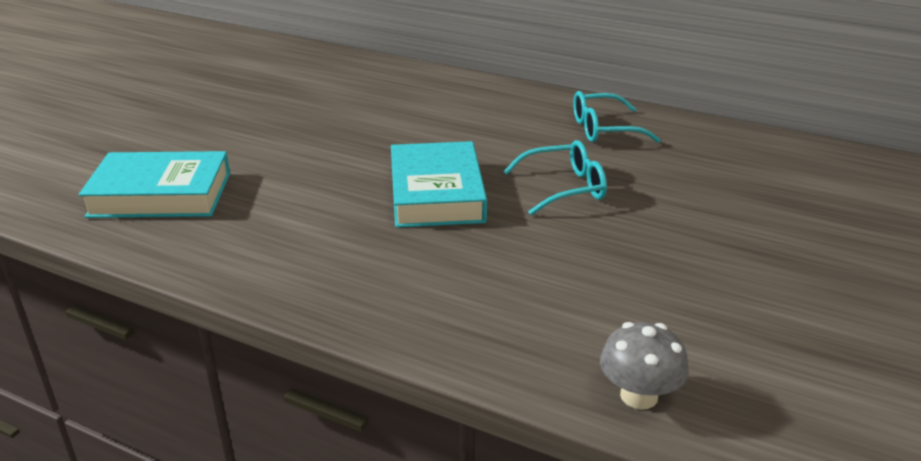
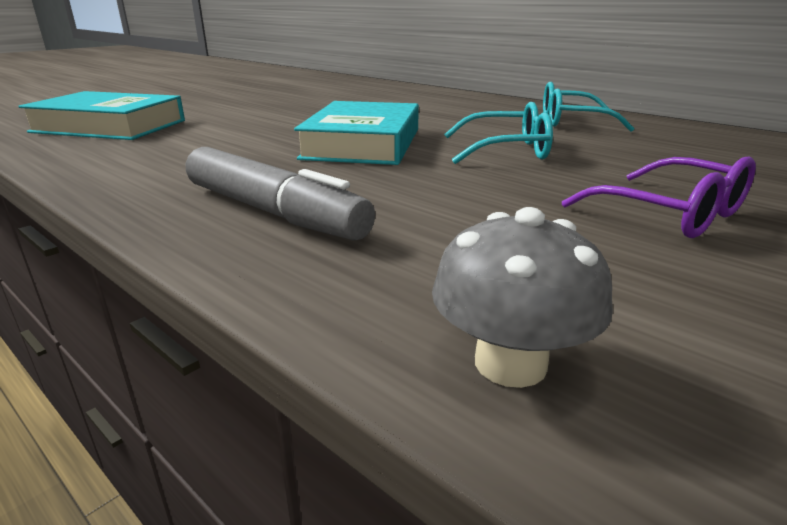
camera: 15 degrees right, 5 degrees down
none -> grey marker [186,147,375,241]
none -> purple glasses [562,157,756,238]

